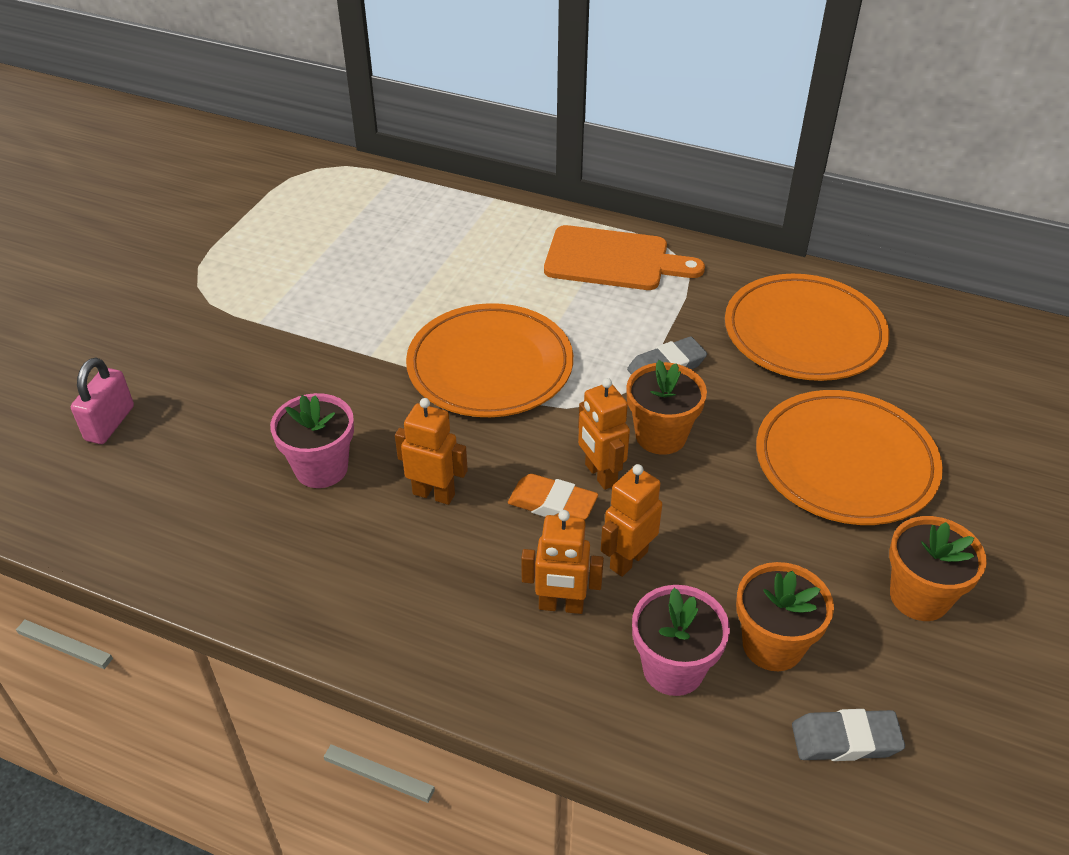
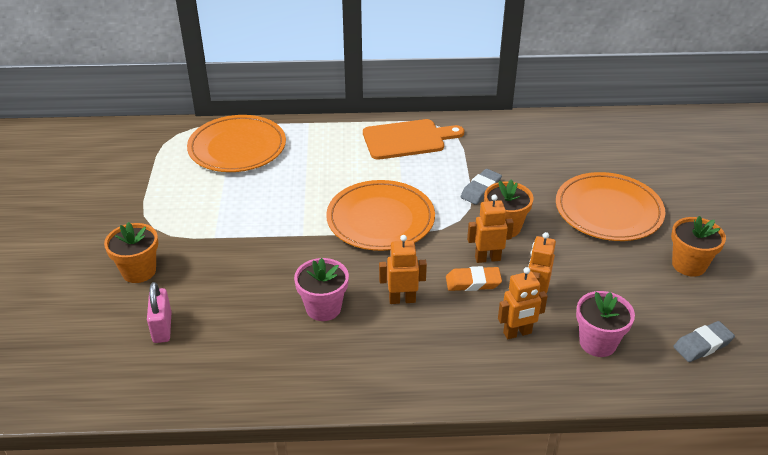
camera: 25 degrees left, 5 degrees down
orange robot [578,378,630,490] -> orange robot turned 135 degrees clockwise [467,195,514,263]
orange plate [725,274,889,381] -> orange plate moved to [187,115,286,172]
orange flower pot [736,562,834,671] -> orange flower pot moved to [104,222,158,283]

